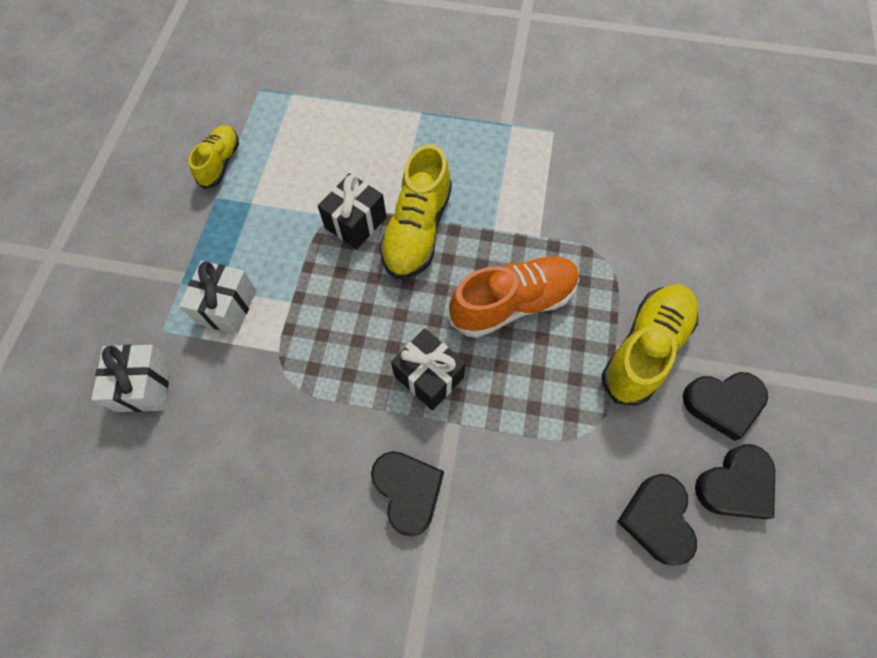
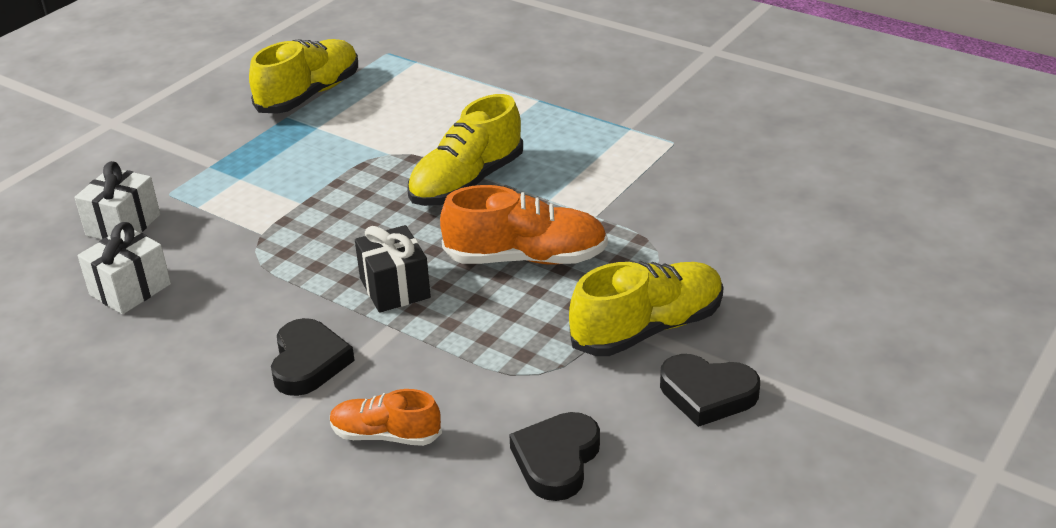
camera: 25 degrees right, 30 degrees down
white gift [179,261,256,334] -> white gift moved to [77,222,171,314]
yellow shoe [189,125,239,189] -> yellow shoe [249,39,358,114], size x1.67
black gift [318,173,386,249] -> none
black heart [695,444,775,519] -> none
none -> orange shoe [330,389,442,446]

